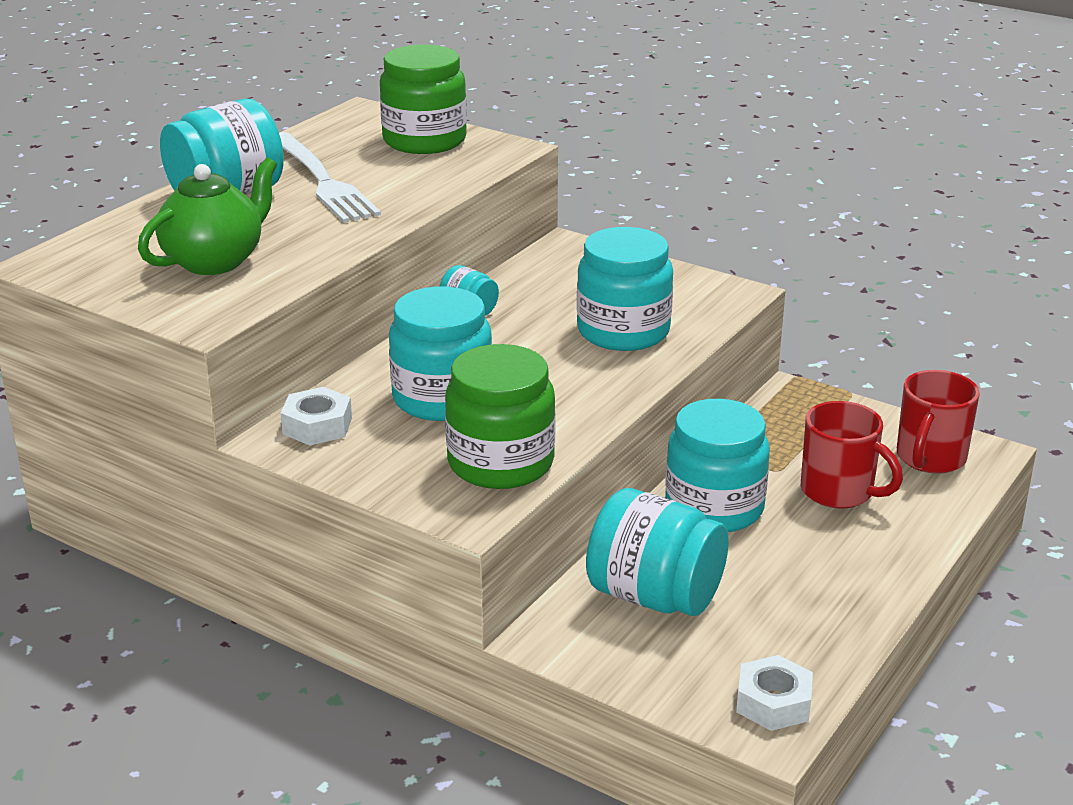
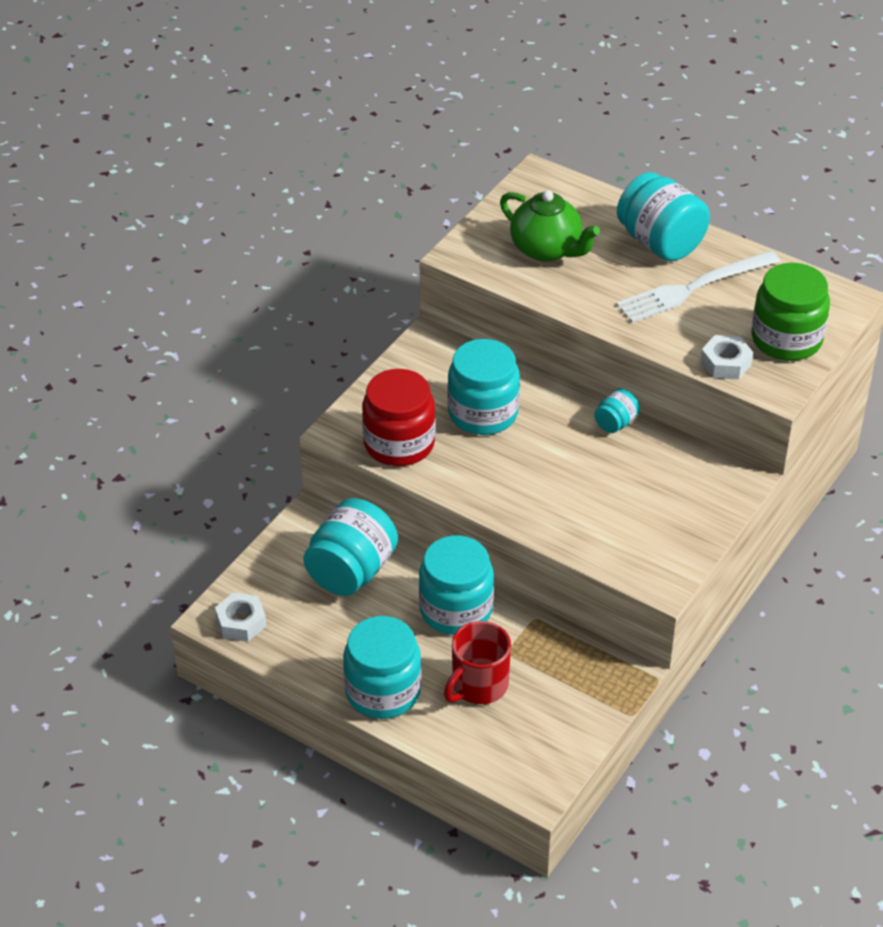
camera: 90 degrees right, 15 degrees up
white nut [281,387,352,445] -> white nut moved to [700,335,753,379]
green jar [445,344,556,489] -> red jar [362,369,436,466]
turquoise jar [577,227,673,351] -> turquoise jar moved to [343,616,421,719]
red mug [897,370,980,474] -> none

